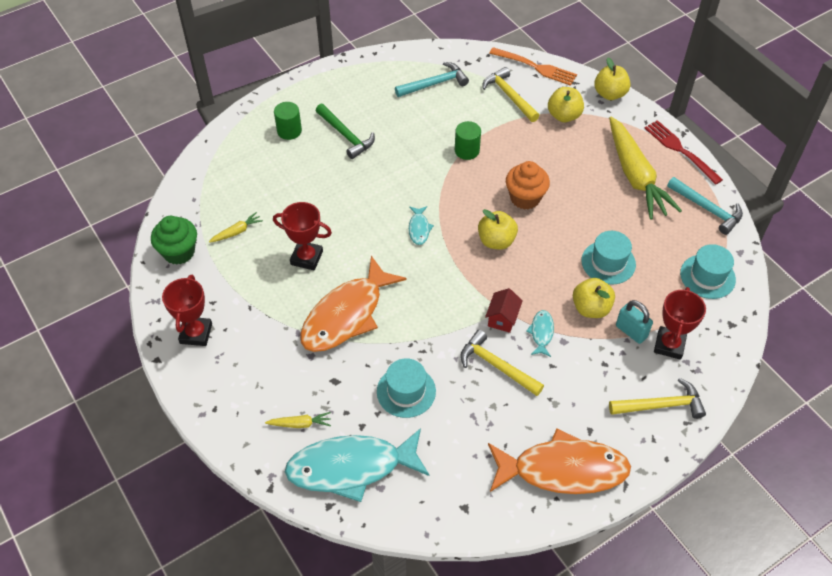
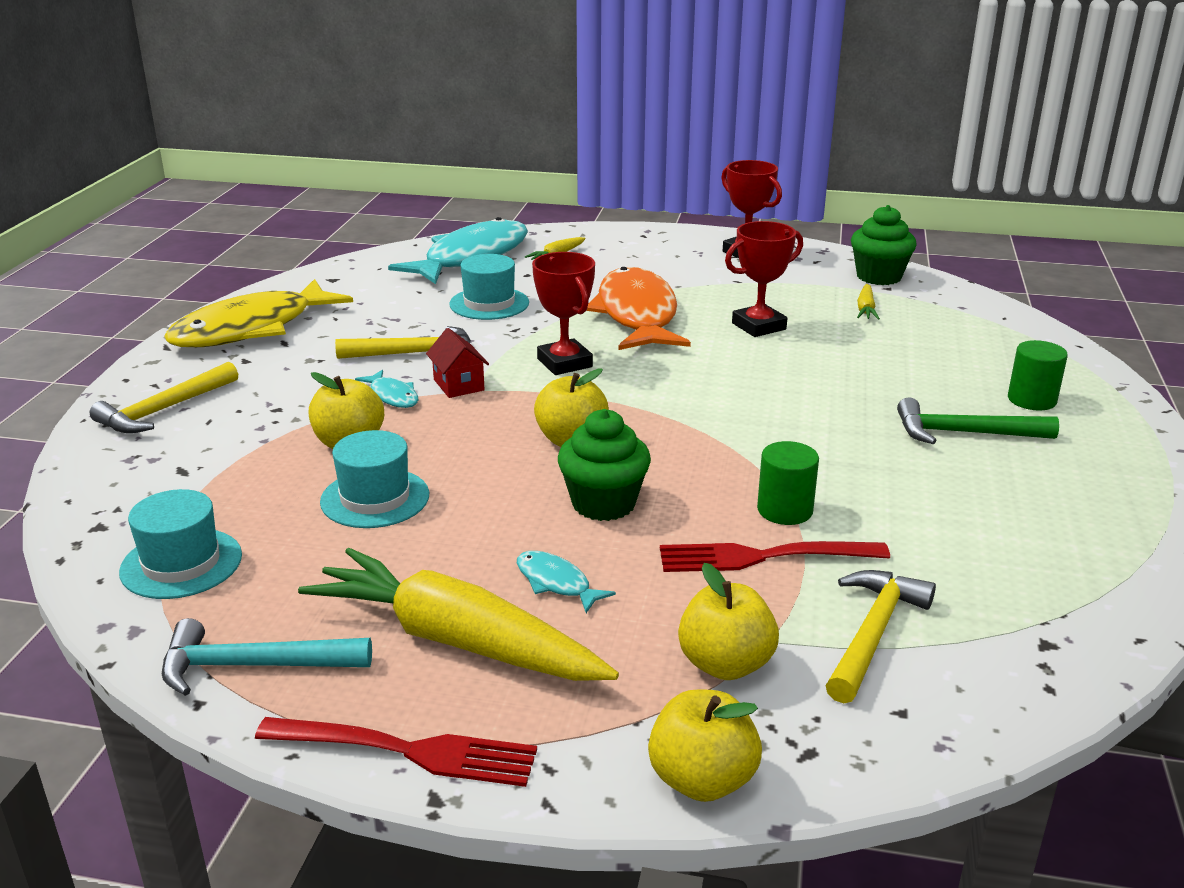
camera: 135 degrees right, 25 degrees down
turquoise hammer [395,62,469,97] -> none
turquoise fish [409,206,434,245] -> turquoise fish moved to [517,551,616,613]
yellow hammer [482,67,539,122] -> yellow hammer turned 75 degrees counterclockwise [825,570,936,703]
orange fish [488,429,631,494] -> yellow fish [164,279,353,347]
orange fork [489,47,577,86] -> none
orange cupcake [506,161,550,210] -> green cupcake [558,409,651,521]
turquoise padlock [616,300,653,344] -> none
red trophy [654,287,706,360] -> red trophy moved to [532,252,595,375]
none -> red fork [660,541,890,572]

